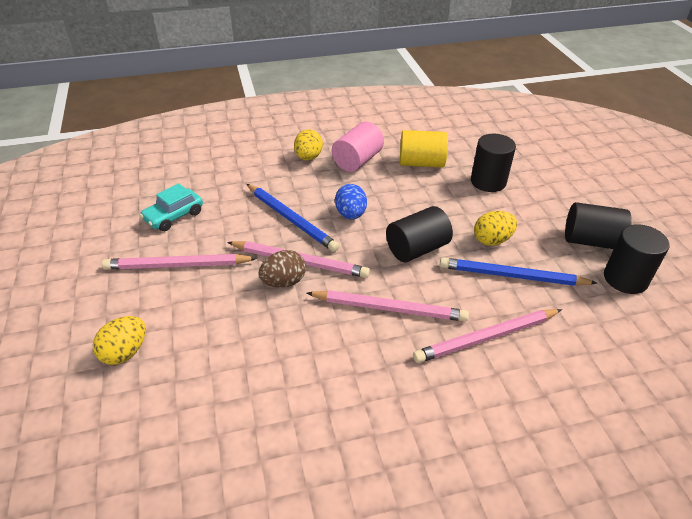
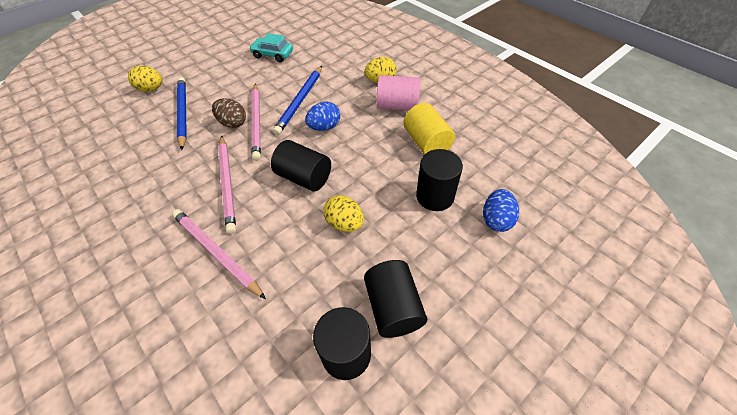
camera: 65 degrees right, 10 degrees up
pink pencil [102,254,257,270] -> none
blue pencil [440,258,597,286] -> blue pencil moved to [177,77,187,150]
none -> blue egg [483,189,519,232]

